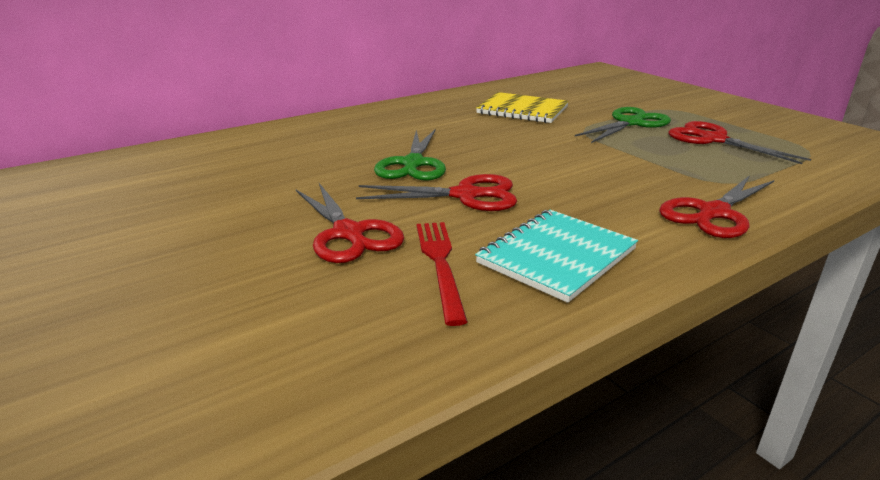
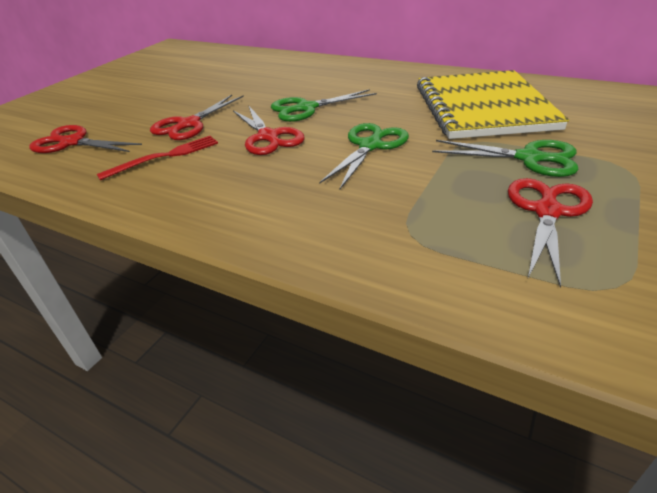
camera: 65 degrees right, 10 degrees up
turquoise notebook [475,210,638,303] -> none
yellow notebook [476,92,569,123] -> yellow notebook [417,70,569,139], size x1.69
red scissors [659,175,775,238] -> red scissors moved to [29,125,142,153]
none -> green scissors [319,123,409,190]

